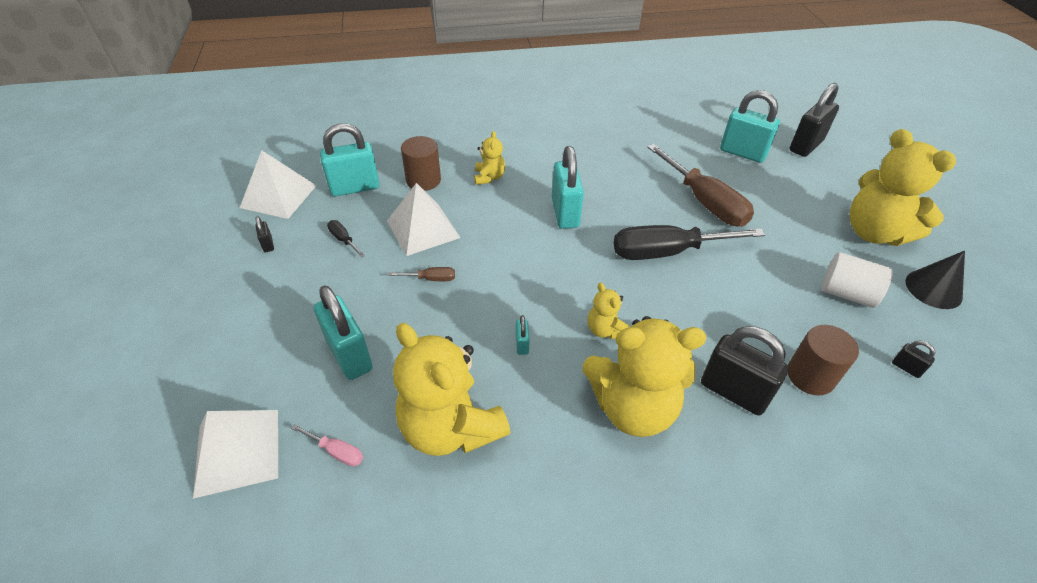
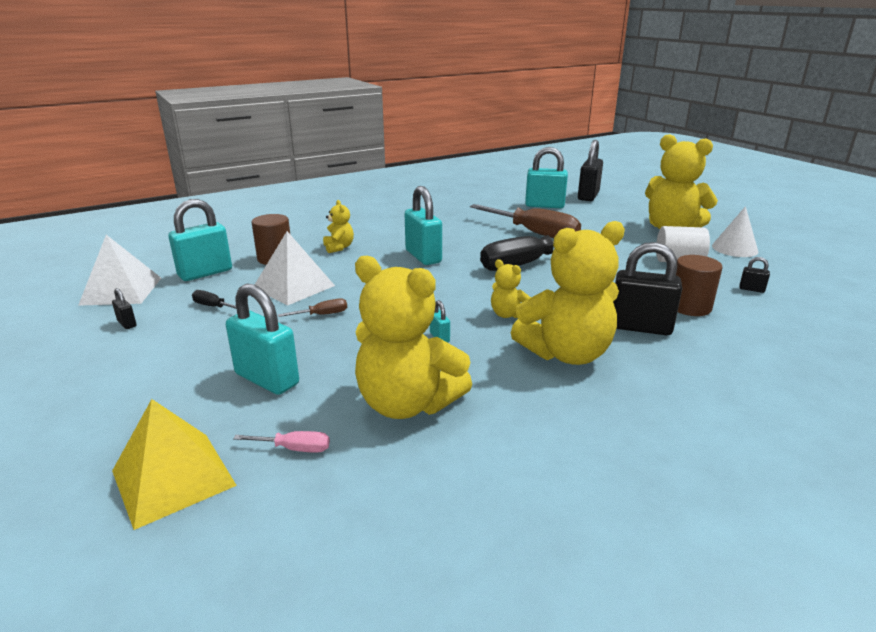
camera: 20 degrees left, 20 degrees down
white pyramid [193,410,278,499] -> yellow pyramid [112,399,237,530]
black cone [905,251,965,309] -> white cone [712,206,758,257]

